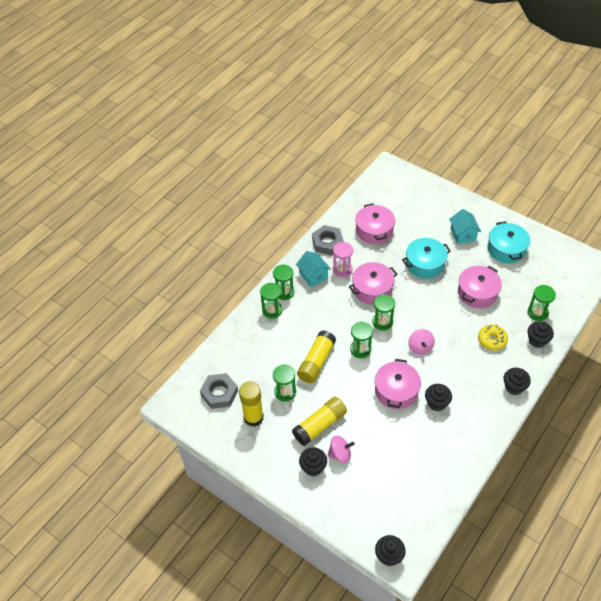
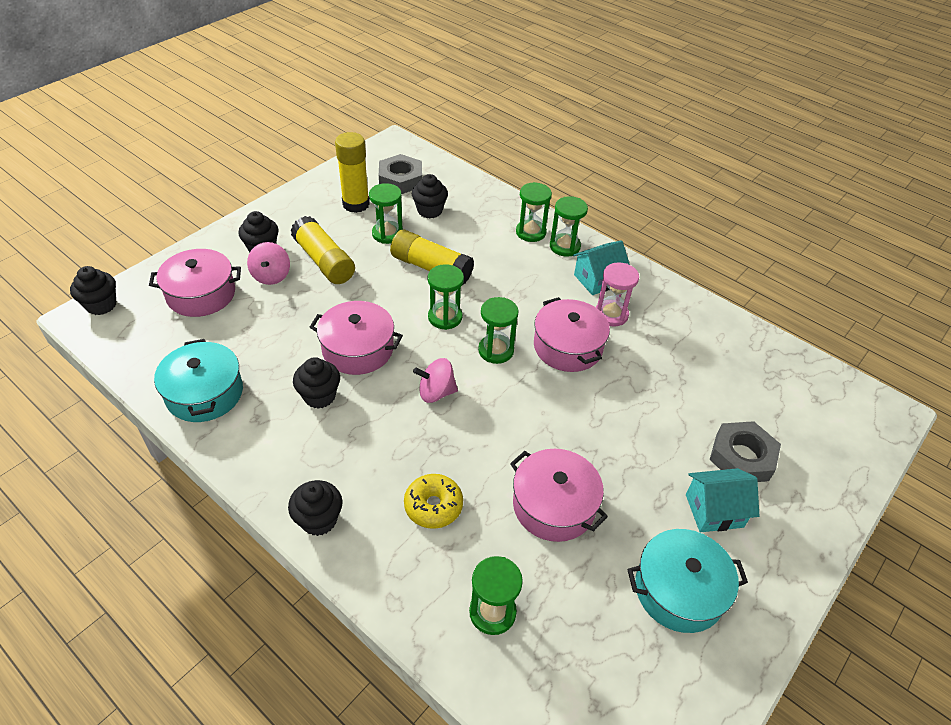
camera: 90 degrees right, 5 degrees down
grey nut [312,225,344,255] -> grey nut moved to [710,421,781,482]
pink pot [355,203,395,244] -> pink pot moved to [149,249,241,317]
turquoise pot [402,238,451,279] -> turquoise pot moved to [154,339,243,422]
black cupcake [528,321,554,348] -> black cupcake moved to [412,174,448,218]

